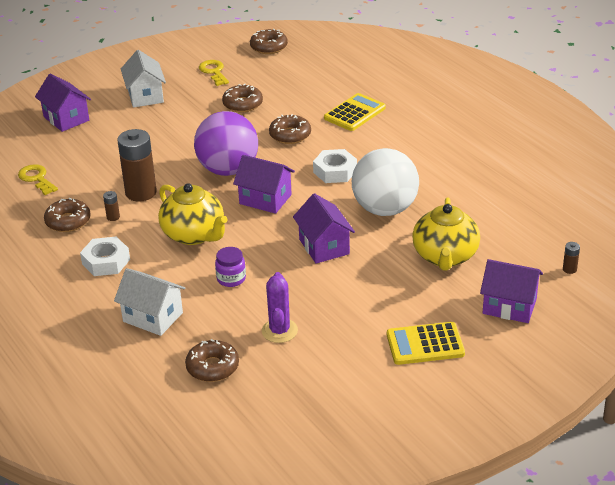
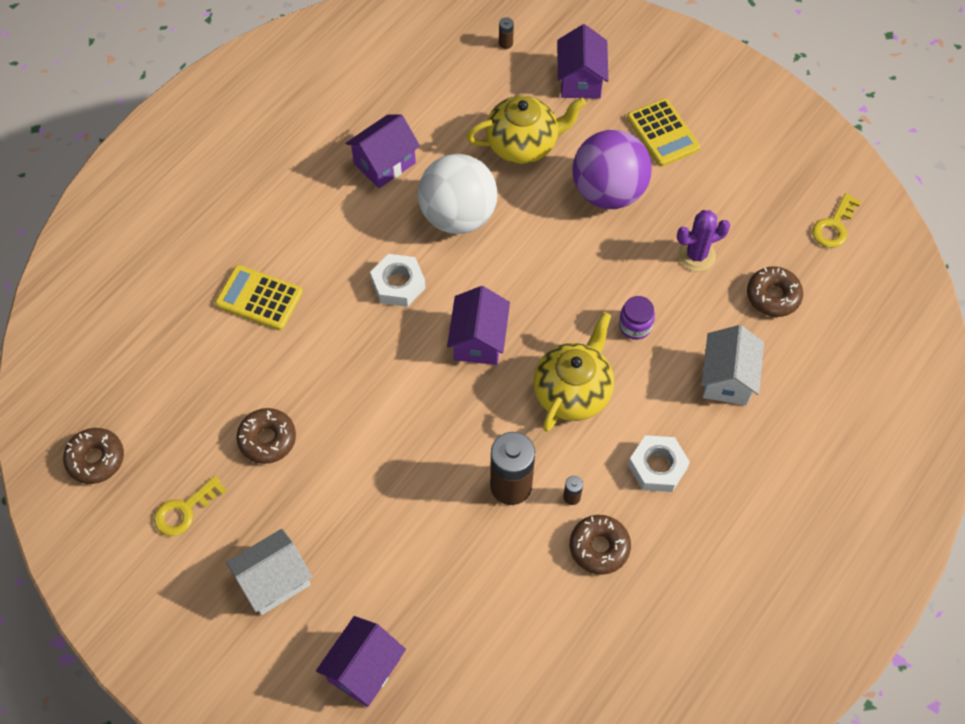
camera: 110 degrees left, 25 degrees up
yellow key [18,164,58,195] -> yellow key moved to [812,193,861,248]
purple ball [194,111,258,176] -> purple ball moved to [572,130,652,209]
brown donut [269,114,311,144] -> none
purple house [293,193,355,264] -> purple house moved to [345,115,420,188]

